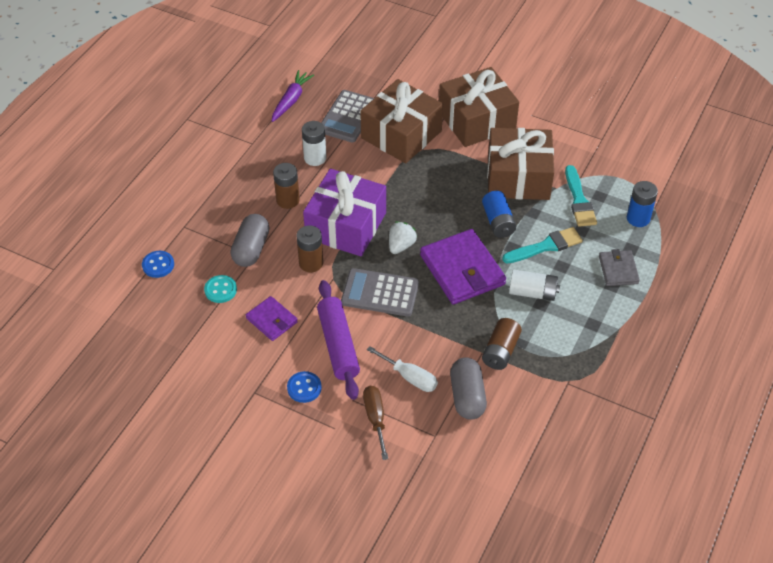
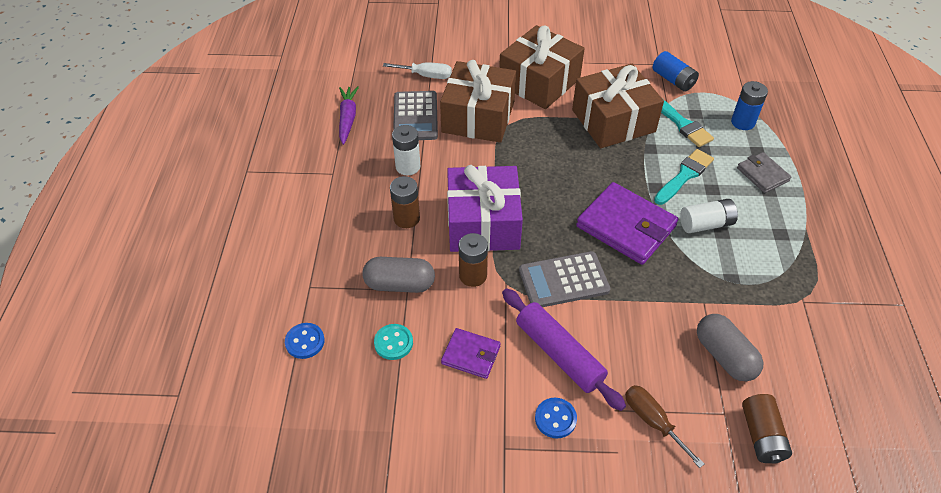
camera: 25 degrees left, 0 degrees up
grey capsule [231,214,269,267] -> grey capsule turned 75 degrees counterclockwise [363,257,435,293]
white screwdriver [367,346,438,392] -> white screwdriver moved to [383,62,452,79]
white strawberry [389,222,417,254] -> none
blue battery [482,191,516,238] -> blue battery moved to [653,51,699,92]
brown battery [482,318,522,370] -> brown battery moved to [742,394,792,463]

